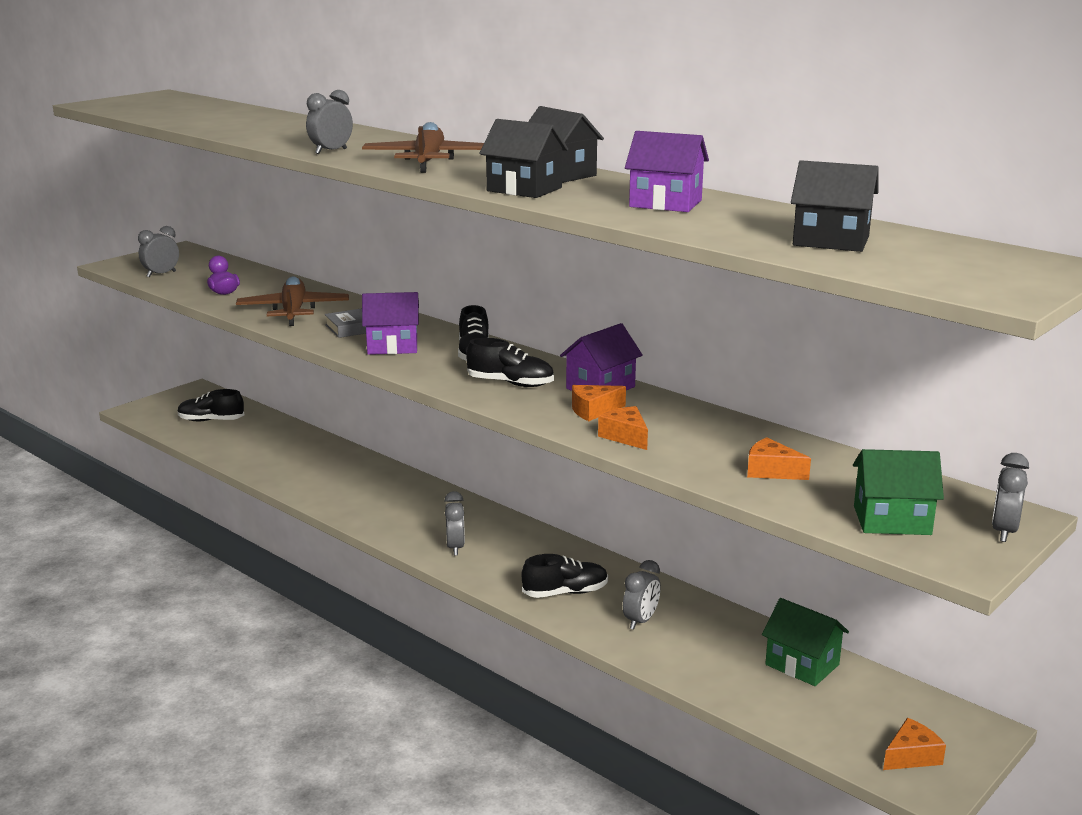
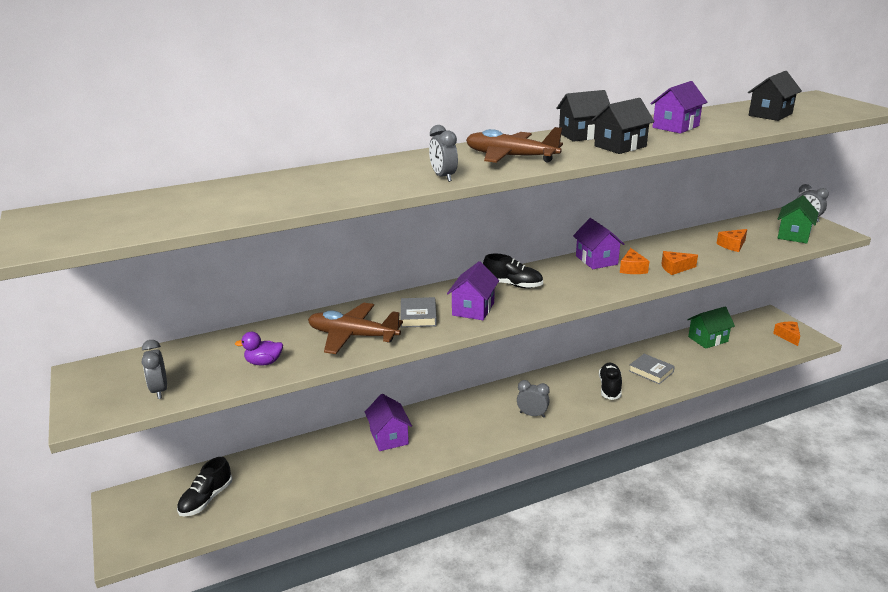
camera: 65 degrees left, 5 degrees up
black shoe [466,338,554,387] -> none
grey clock [623,560,661,630] -> grey book [629,354,675,384]
none -> purple house [365,394,412,451]

